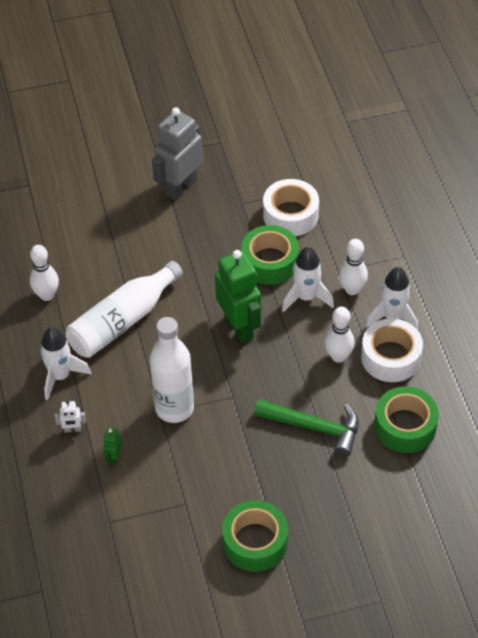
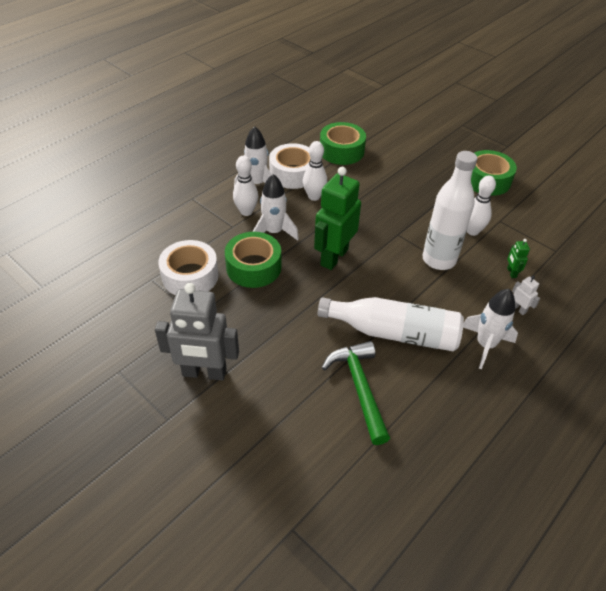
camera: 125 degrees left, 5 degrees down
white bowling pin [30,245,59,301] -> white bowling pin moved to [467,175,496,236]
green robot [103,428,122,465] -> green robot turned 105 degrees clockwise [507,239,530,278]
green hammer [254,399,359,457] -> green hammer moved to [322,341,390,445]

